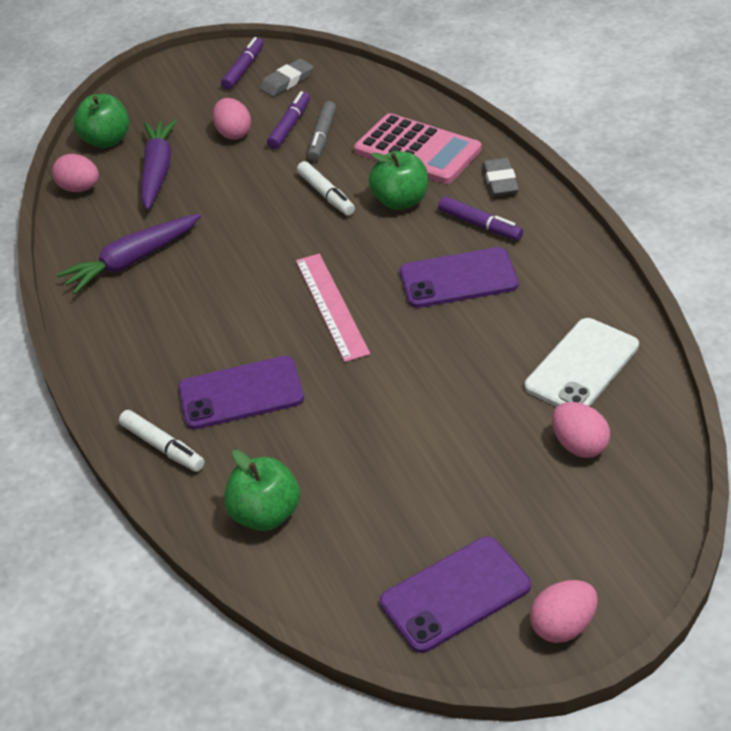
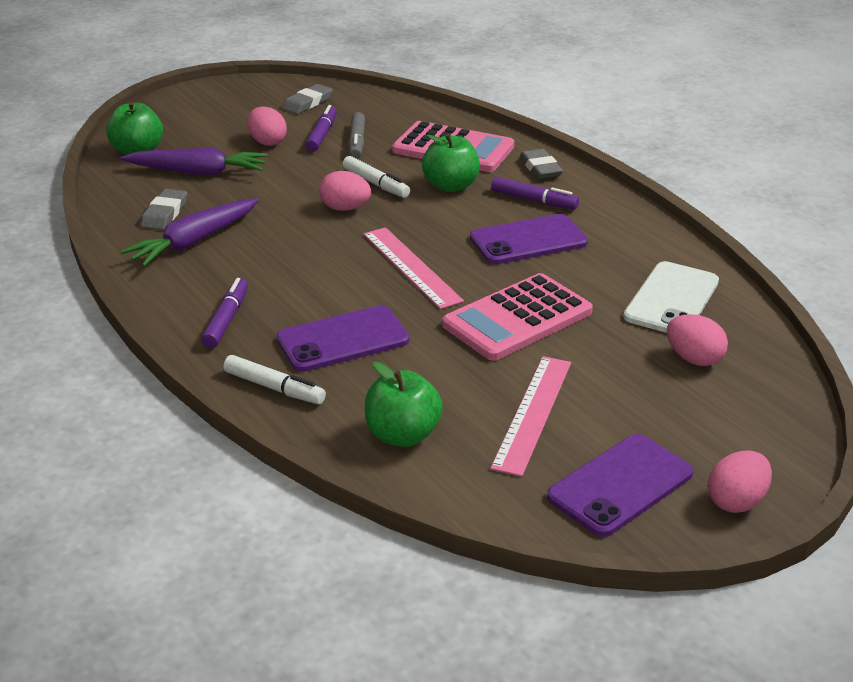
camera: 15 degrees left, 10 degrees down
pink egg [52,154,99,192] -> pink egg moved to [319,171,371,211]
purple carrot [141,119,177,210] -> purple carrot turned 105 degrees clockwise [121,148,268,175]
purple marker [221,37,264,90] -> purple marker moved to [201,278,248,348]
none -> grey eraser [141,189,187,230]
none -> pink calculator [442,273,593,361]
none -> pink ruler [490,356,571,477]

